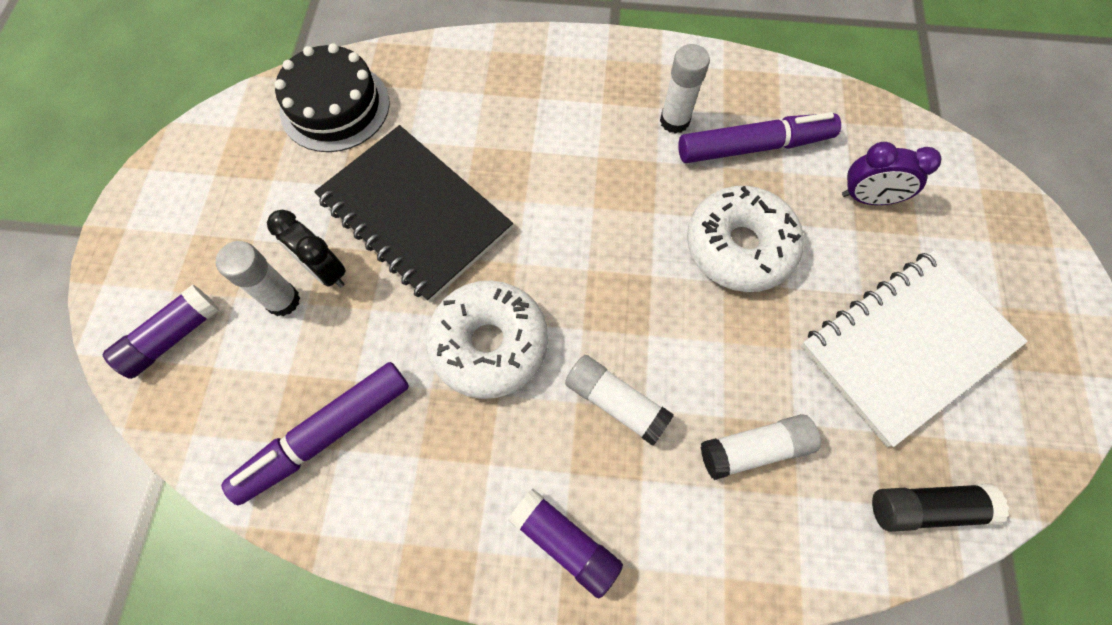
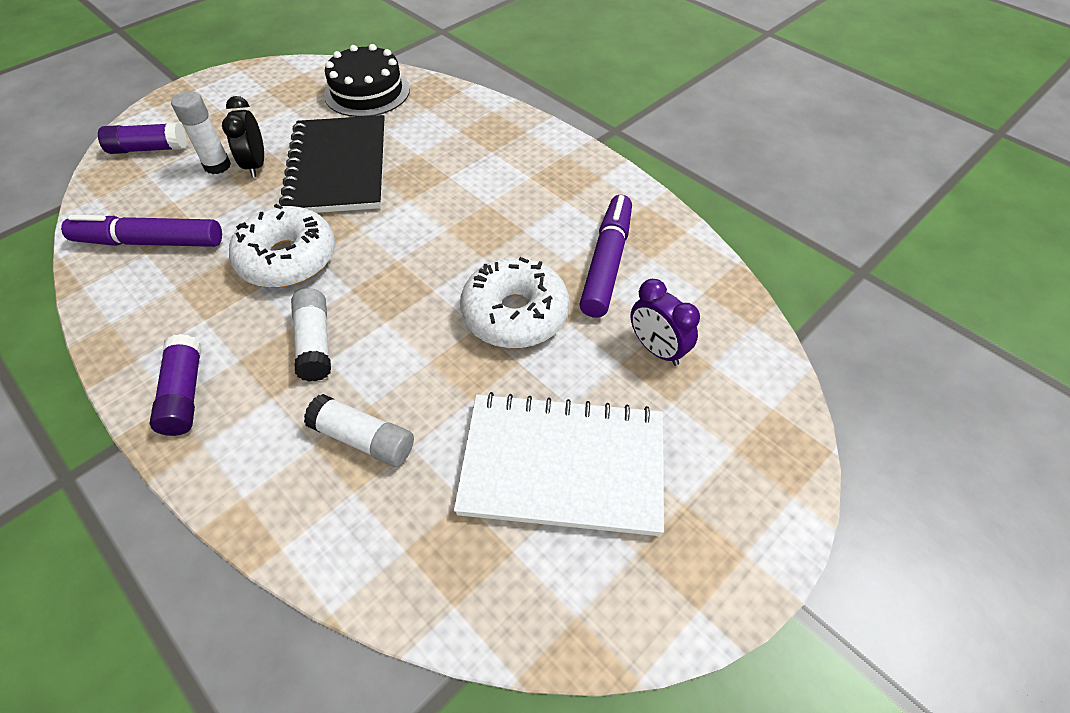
camera: 40 degrees right, 15 degrees down
white glue stick [660,44,710,134] -> none
purple marker [678,112,841,163] -> purple marker turned 105 degrees counterclockwise [579,195,632,318]
black glue stick [872,484,1009,532] -> none

